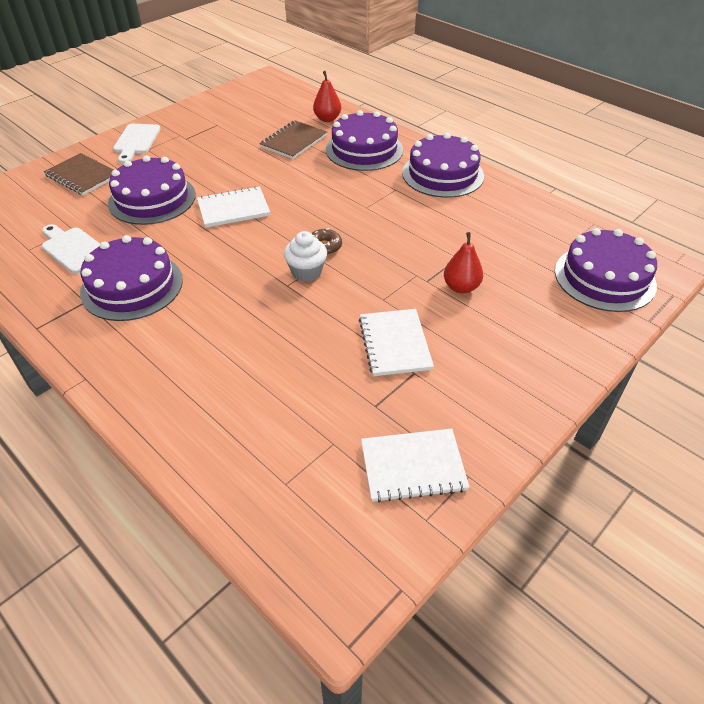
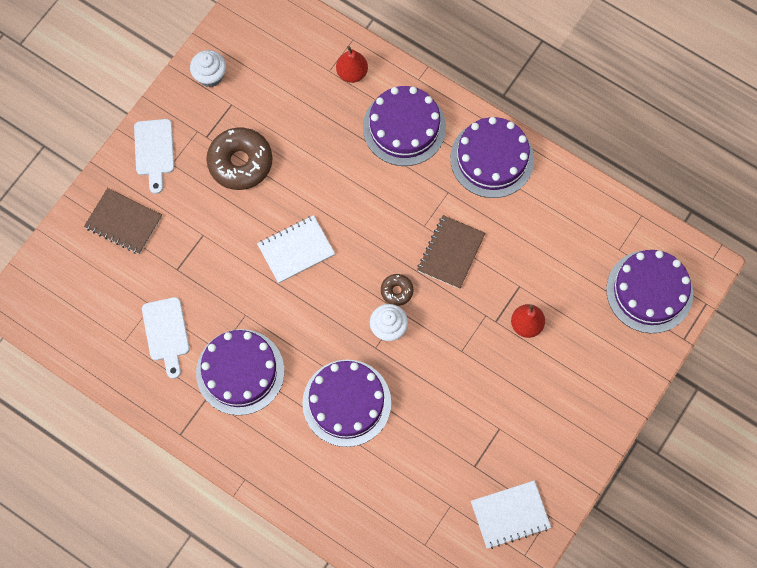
camera: 10 degrees left, 25 degrees up
white cutting board [42,224,100,274] -> white cutting board turned 135 degrees counterclockwise [142,297,190,379]
purple cake [108,155,196,225] -> purple cake moved to [302,360,391,447]
brown notebook [260,120,327,159] -> brown notebook moved to [417,215,485,289]
white notebook [359,309,434,376] -> none
none -> white cupcake [190,50,226,87]
none -> brown donut [206,127,273,190]

